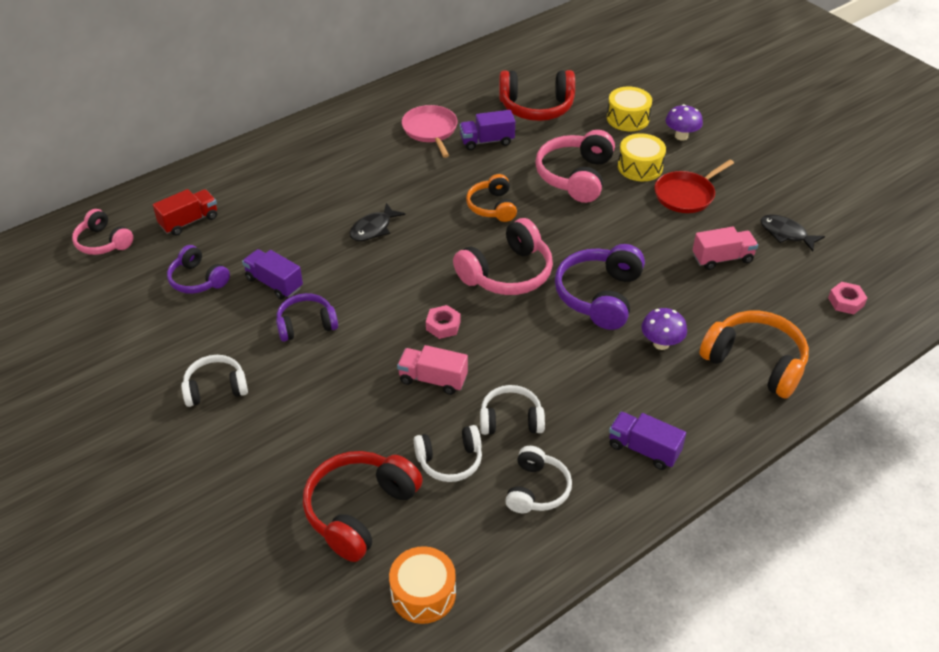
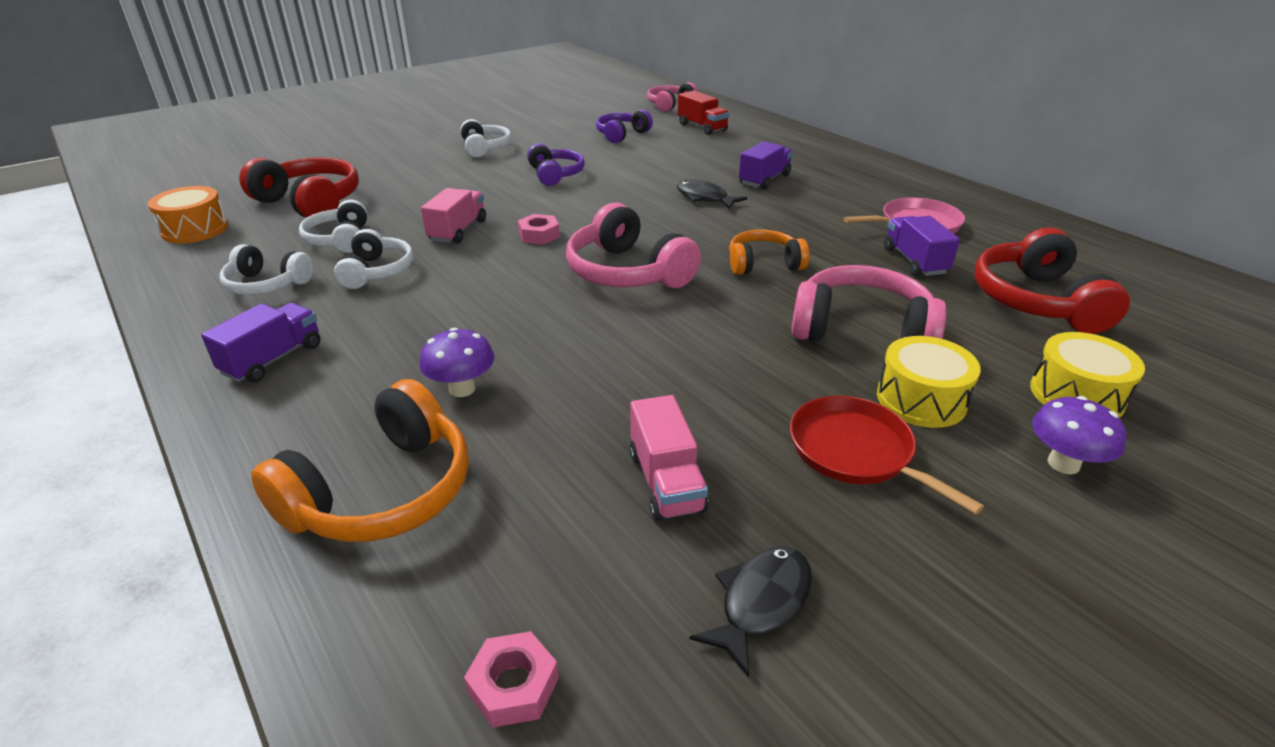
camera: 90 degrees right, 10 degrees down
purple truck [242,249,303,299] -> purple truck moved to [739,141,793,190]
purple headphones [555,244,645,330] -> none

